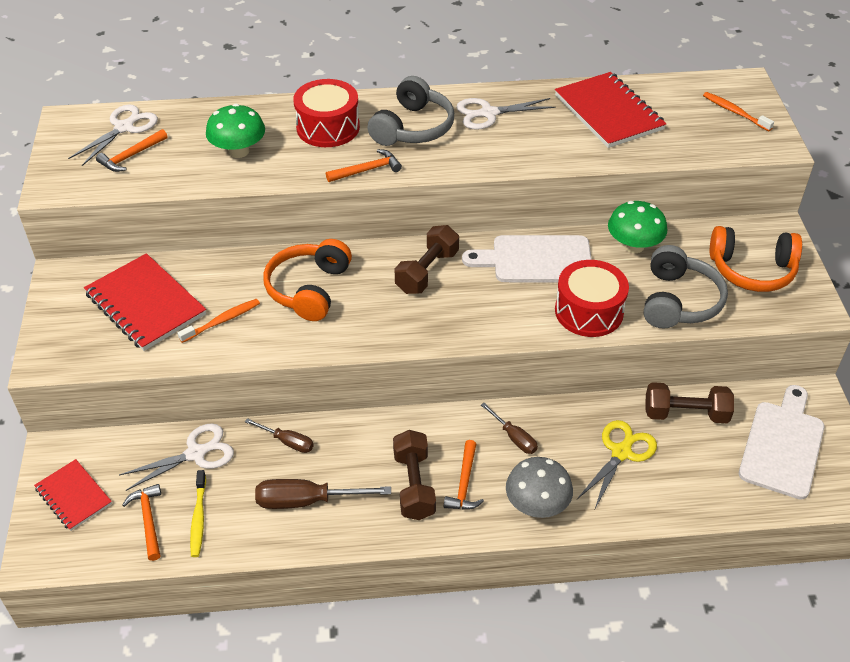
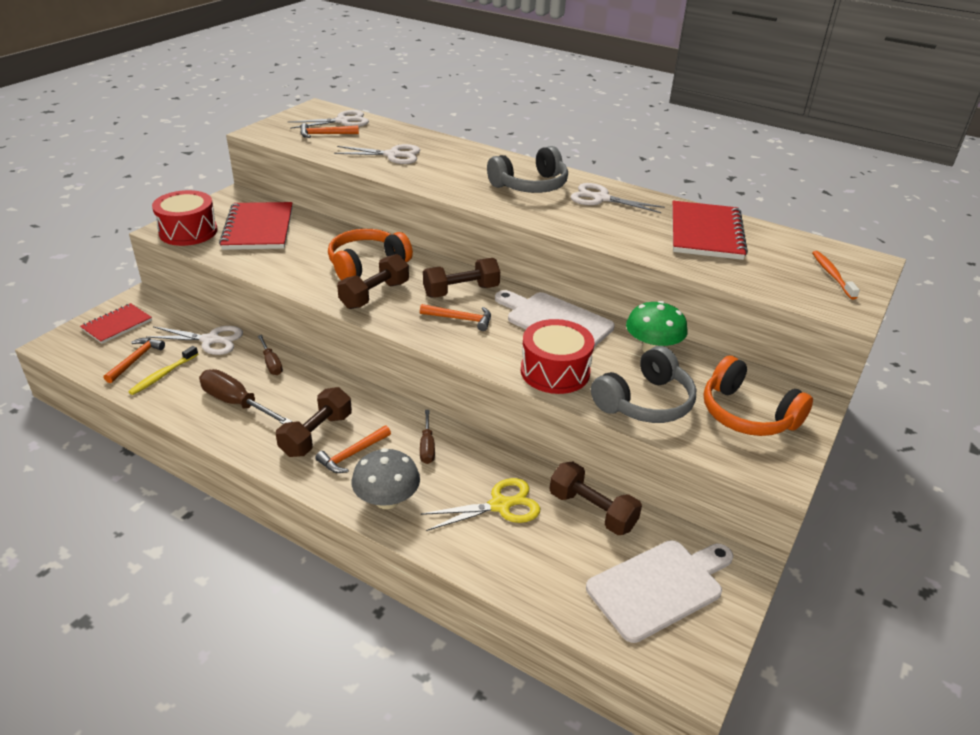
camera: 35 degrees right, 10 degrees down
red notebook [34,459,112,531] -> red notebook turned 45 degrees clockwise [80,303,152,344]
orange toothbrush [177,299,260,343] -> none
green mushroom [206,104,265,158] -> white scissors [334,144,420,164]
red drum [293,79,360,147] -> red drum moved to [152,190,218,246]
orange hammer [326,149,402,182] -> orange hammer moved to [420,304,491,331]
none -> brown dumbbell [337,254,409,309]

